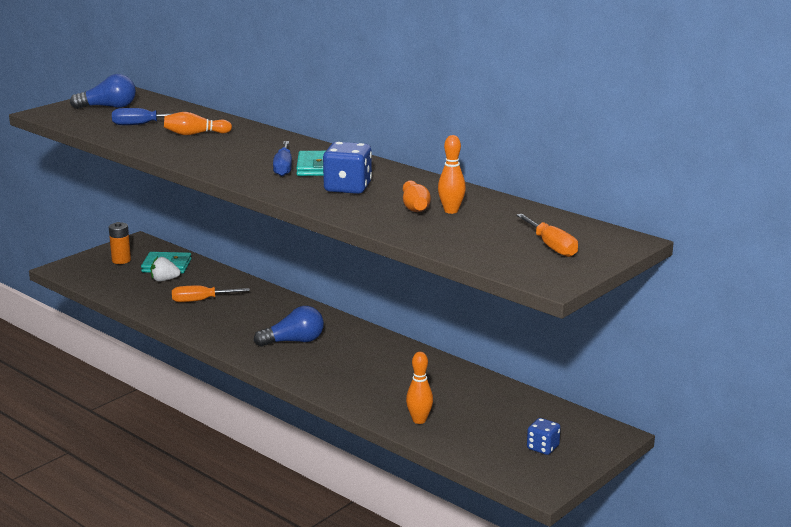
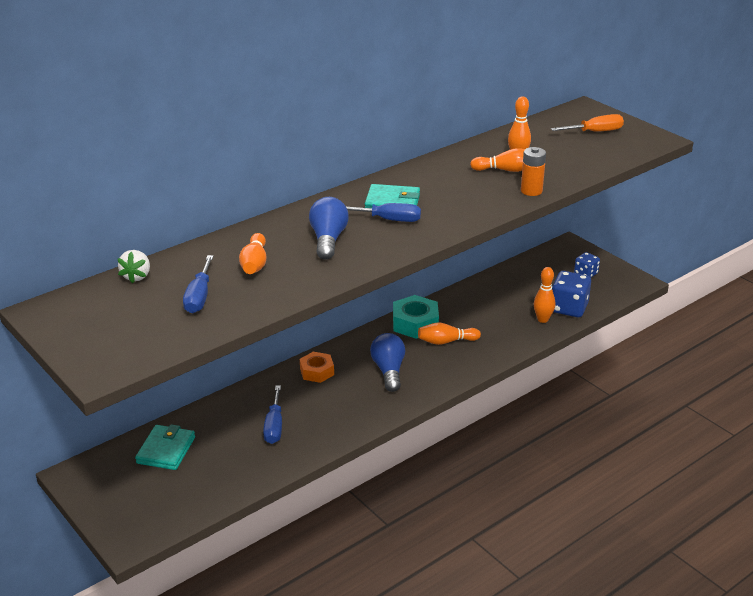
camera: 80 degrees left, 10 degrees up
blue light bulb [70,74,136,109] -> blue light bulb moved to [309,197,349,260]
orange battery [109,222,131,264] -> orange battery moved to [521,147,546,196]
white strawberry [151,257,181,281] -> white strawberry moved to [118,250,150,283]
orange screwdriver [172,286,250,302] -> blue screwdriver [263,386,282,444]
blue dice [323,142,372,194] -> blue dice moved to [552,271,591,317]
none -> orange nut [300,352,334,383]
none -> turquoise nut [393,295,439,339]
none -> orange bowling pin [418,322,481,345]

